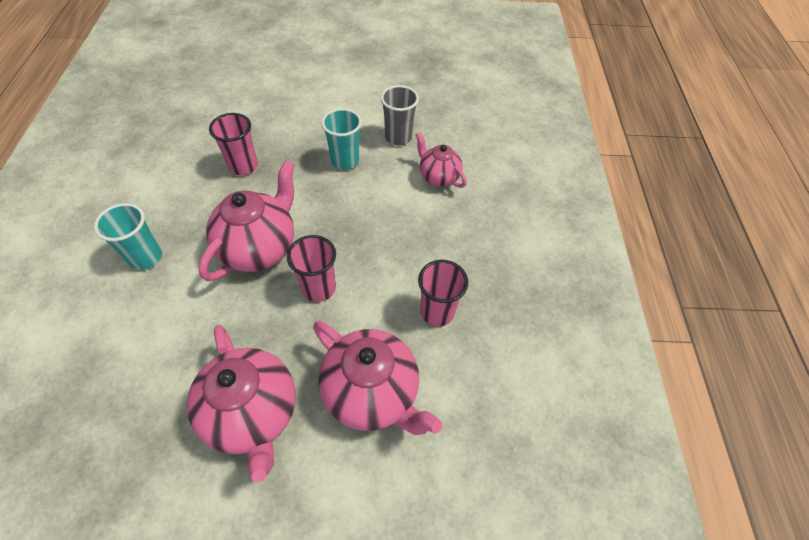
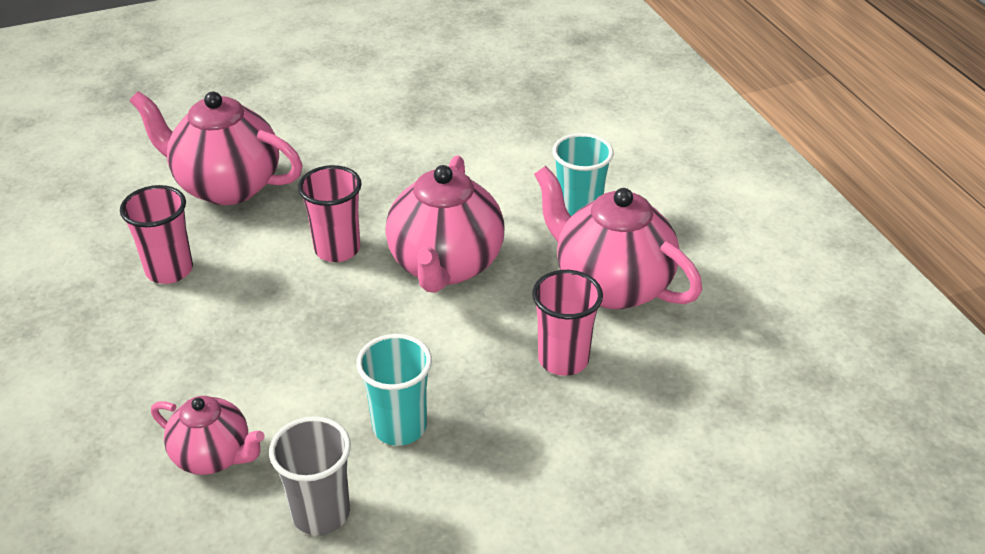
camera: 160 degrees right, 15 degrees down
pink teapot [187,325,296,482] -> pink teapot moved to [534,166,702,309]

